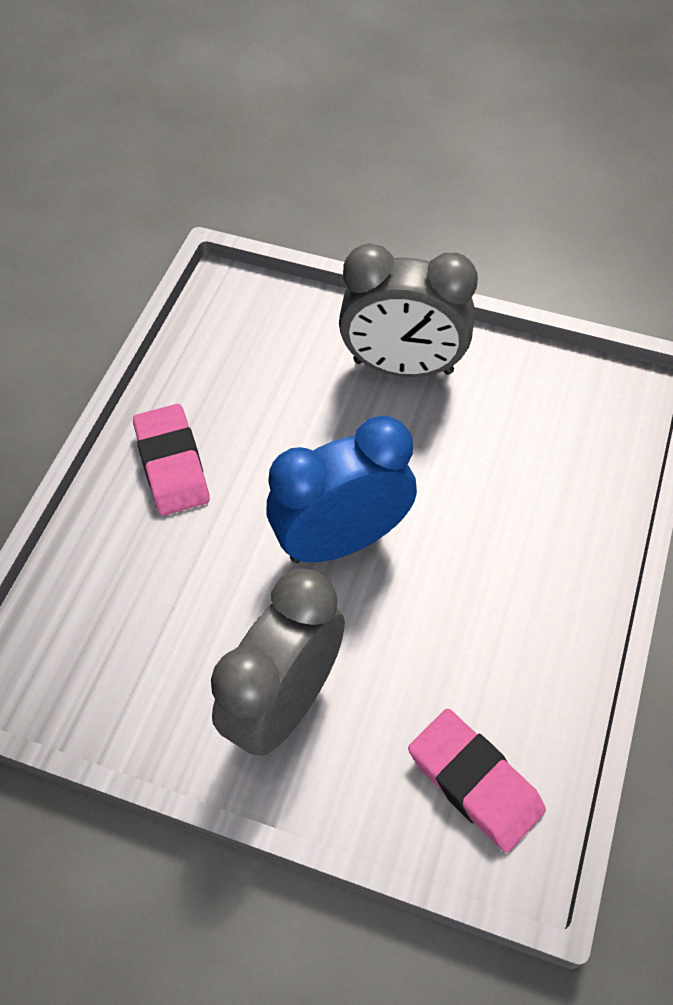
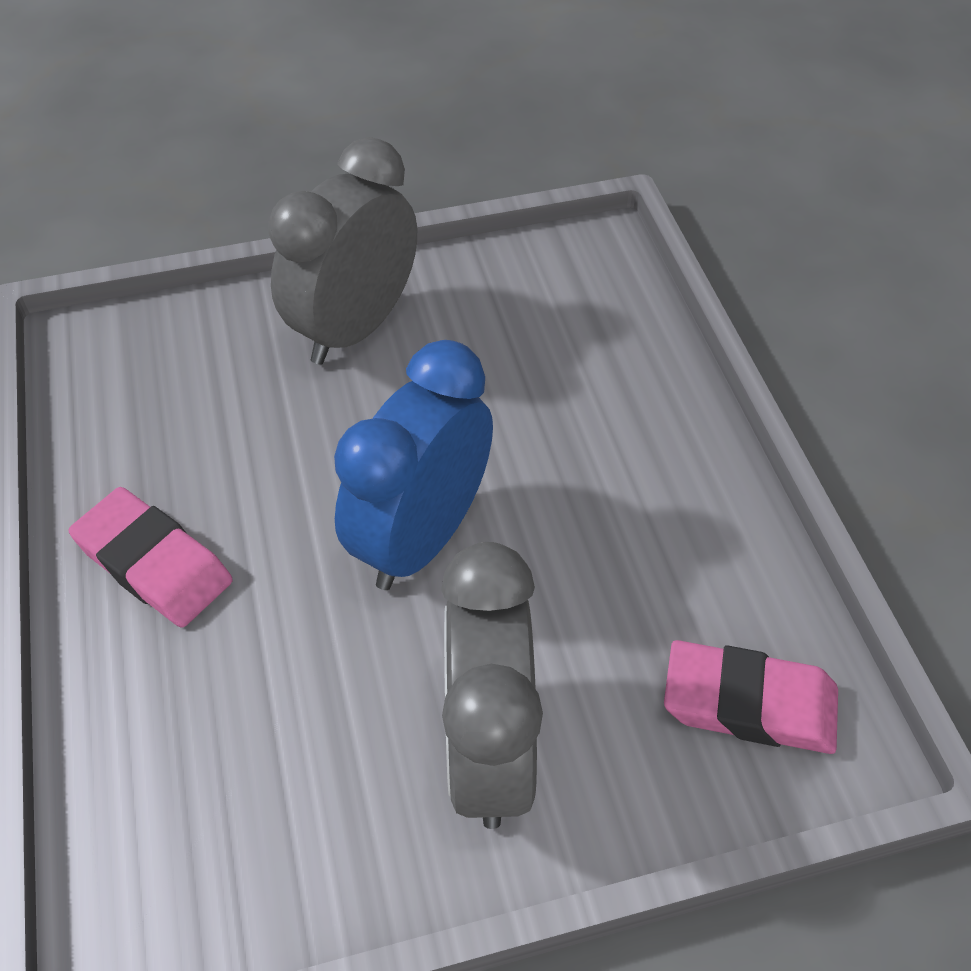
camera: 35 degrees left, 5 degrees down
grey clock [339,243,478,377] -> grey clock turned 150 degrees clockwise [268,137,417,365]

